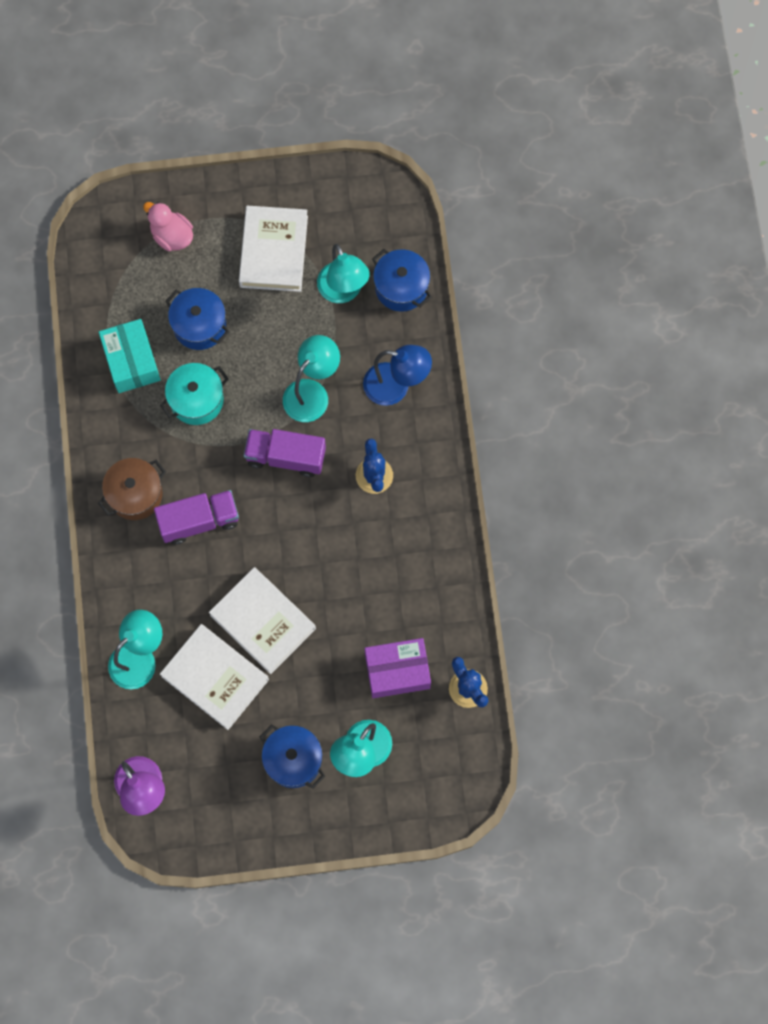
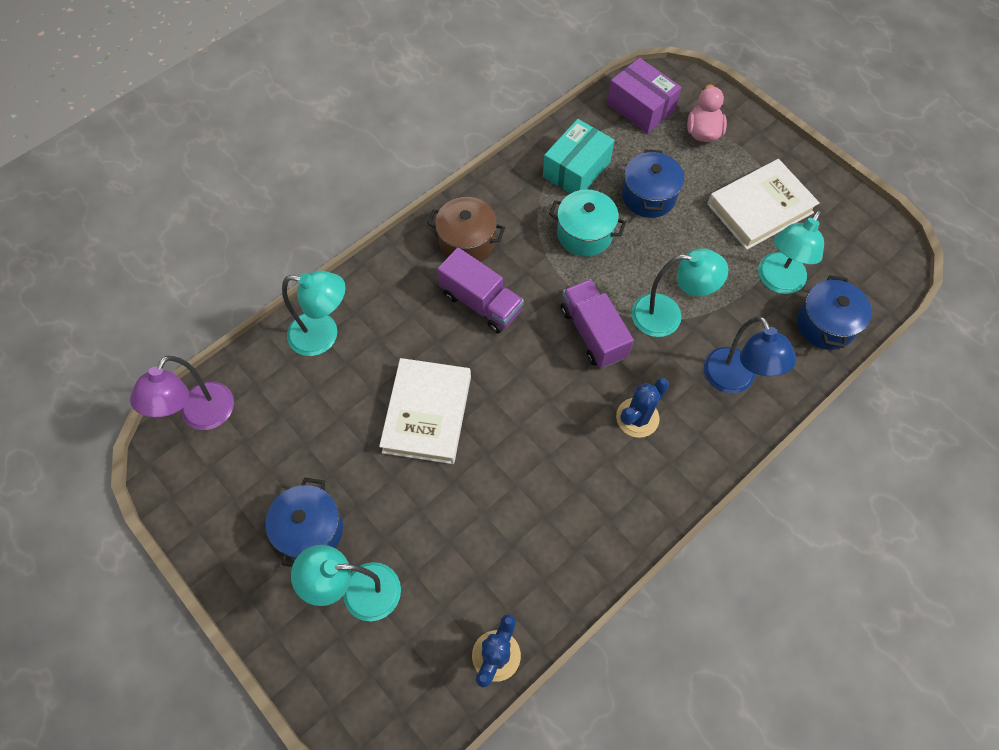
camera: 55 degrees right, 10 degrees down
white book [160,624,269,730] -> none
purple box [365,638,431,698] -> purple box moved to [607,58,681,134]

